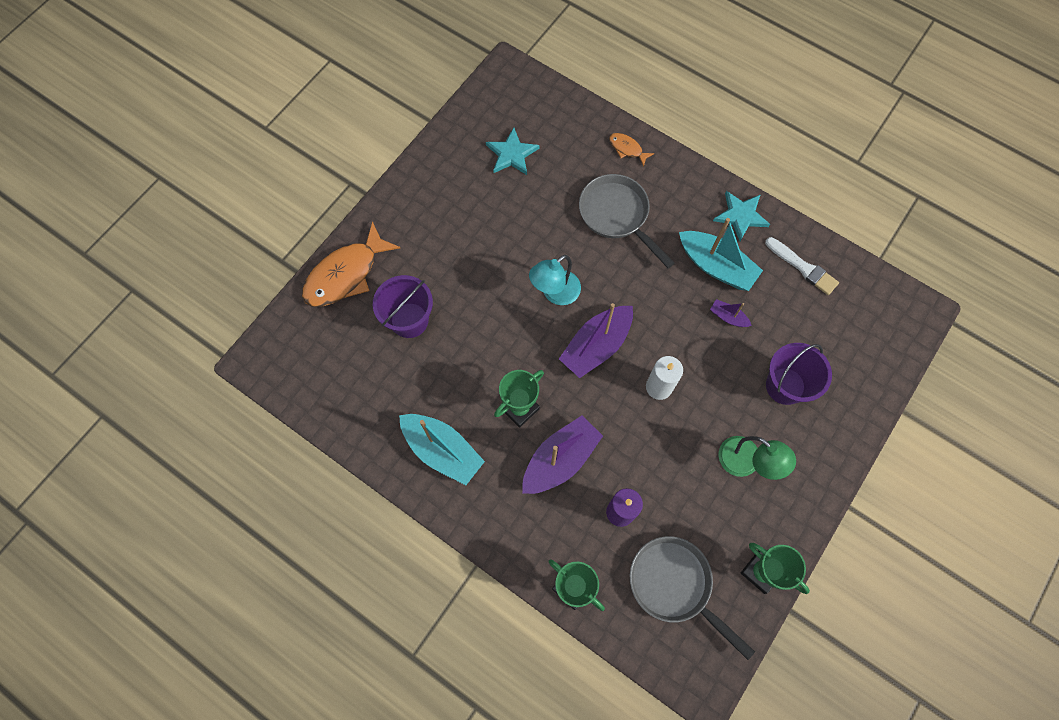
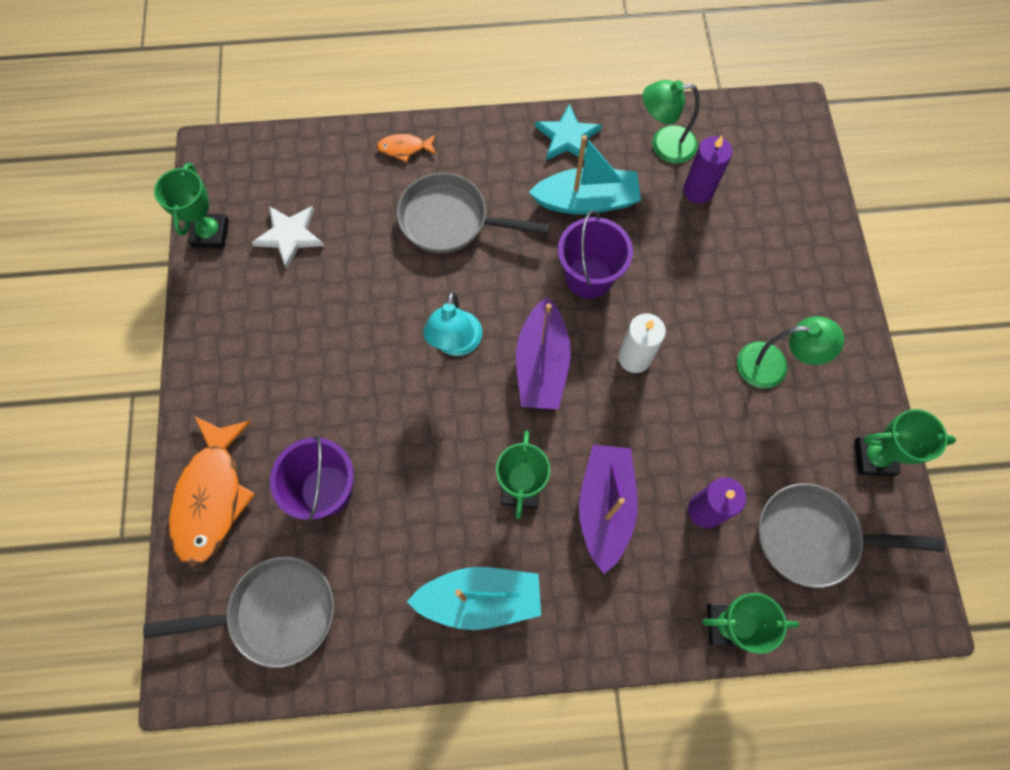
camera: 40 degrees left, 0 degrees up
turquoise star [486,128,540,175] -> white star [251,206,324,269]
purple boat [710,299,752,327] -> none
white brush [765,237,839,295] -> green lamp [643,80,700,164]
purple bucket [766,343,832,405] -> purple bucket moved to [558,210,633,299]
none -> grey pan [143,556,334,668]
none -> green trophy [154,163,229,248]
none -> purple candle [683,136,733,204]

